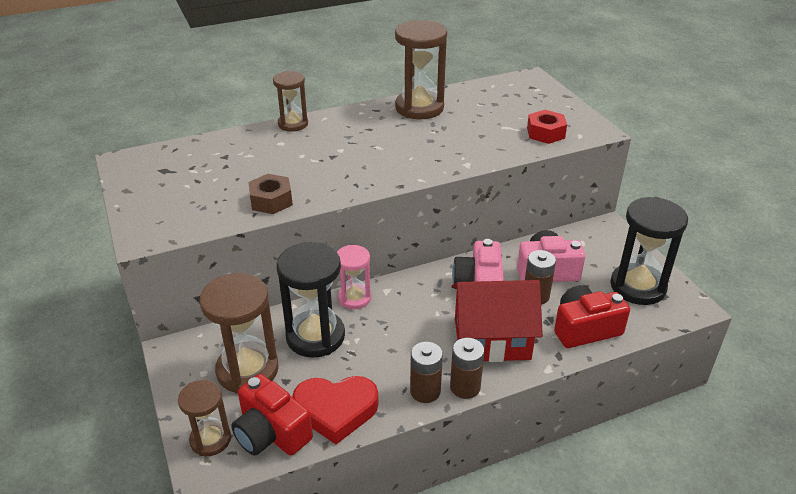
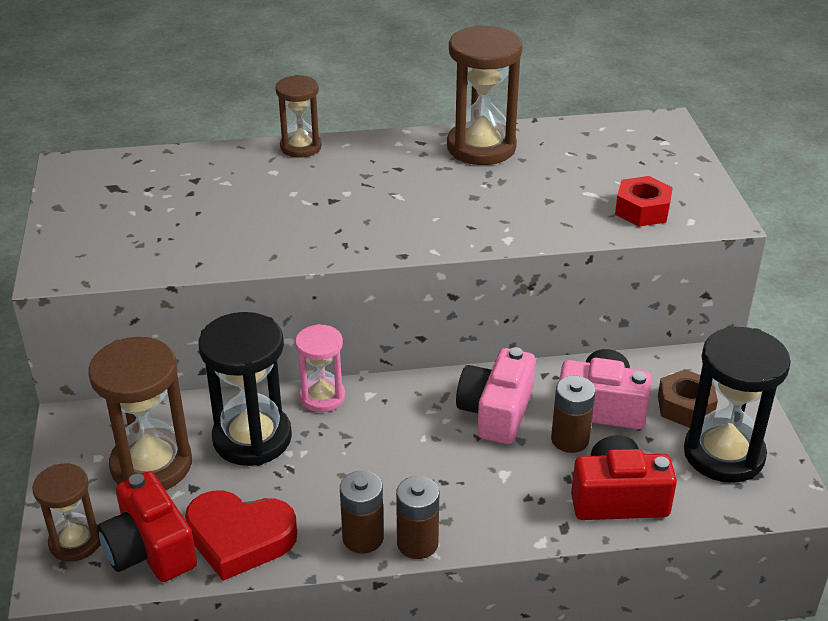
camera: 15 degrees right, 0 degrees up
brown nut [248,174,293,214] -> brown nut moved to [658,369,718,428]
red house [451,280,543,362] -> none

